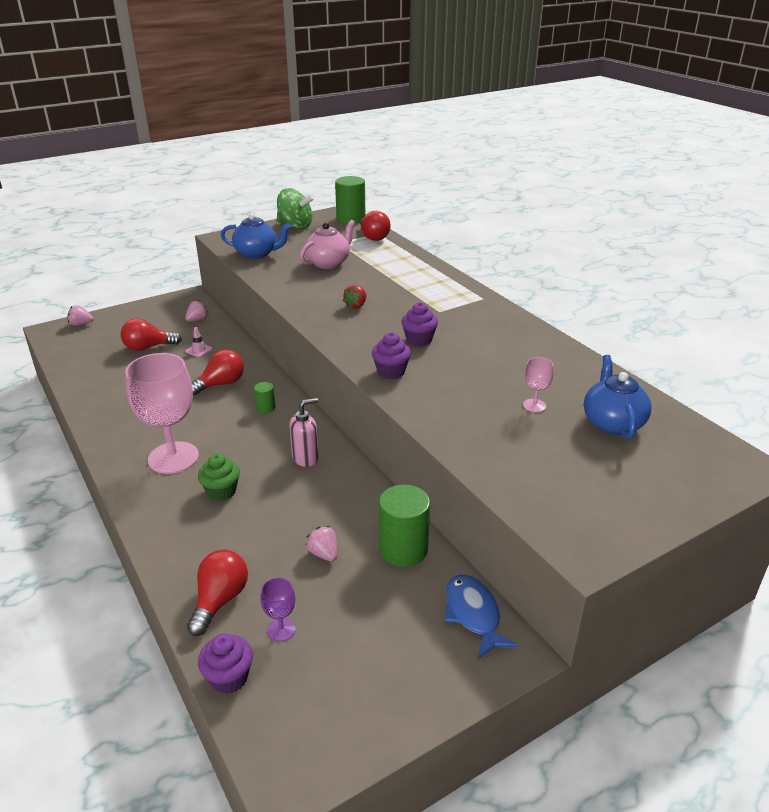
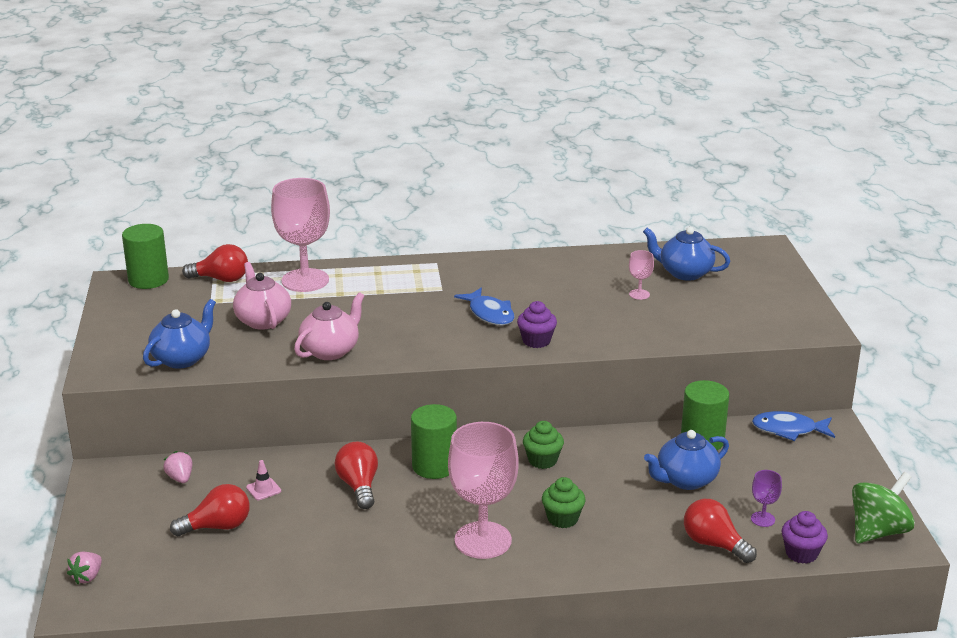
camera: 65 degrees left, 5 degrees down
red light bulb [121,318,182,351] -> red light bulb turned 120 degrees counterclockwise [170,484,250,536]
green cylinder [254,382,275,413] -> green cylinder [411,404,457,479], size x2.01
green spinning top [277,188,315,229] -> green spinning top moved to [852,472,915,543]
pink soap dispenser [289,398,319,467] -> green cupcake [523,421,564,469]
pink strawberry [305,526,337,561] -> blue teapot [644,430,729,490]
red strawberry [343,285,366,309] -> none
purple cupcake [401,302,438,346] -> blue fish [454,288,514,325]
none -> pink goblet [271,178,330,292]
none -> pink teapot [294,292,364,360]

